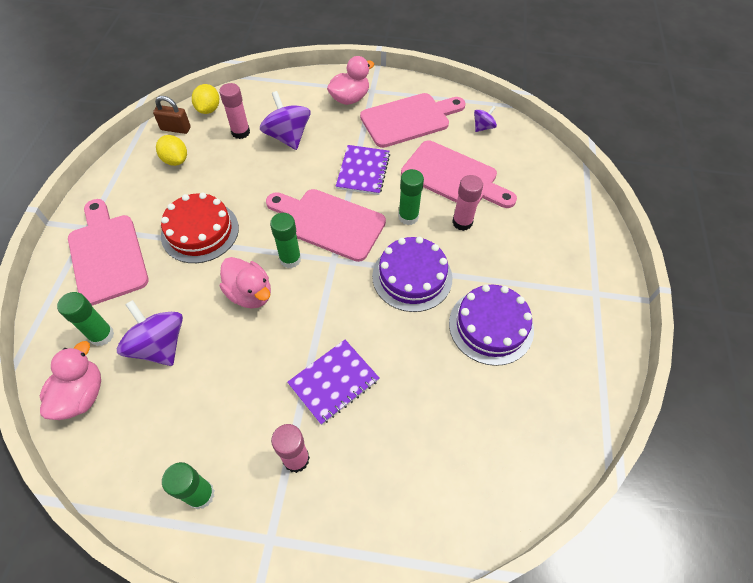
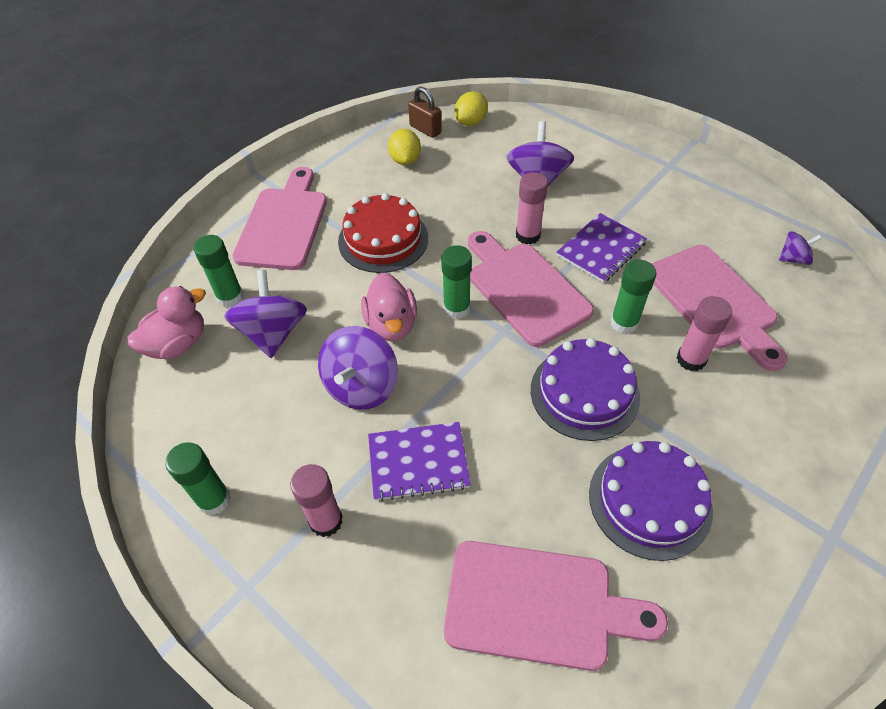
camera: 35 degrees right, 5 degrees down
pink glue stick [219,83,250,139] -> pink glue stick moved to [516,172,548,244]
pink duck [327,56,374,105] -> none
pink cutting board [360,93,466,148] -> pink cutting board moved to [444,541,668,671]
none -> purple spinning top [318,326,398,410]

